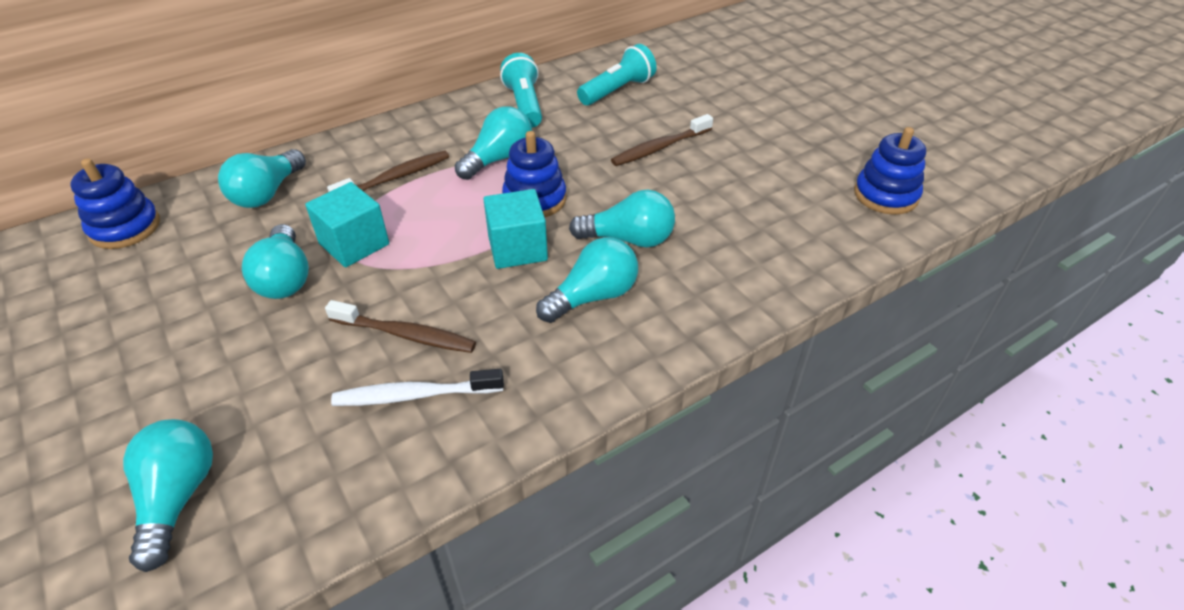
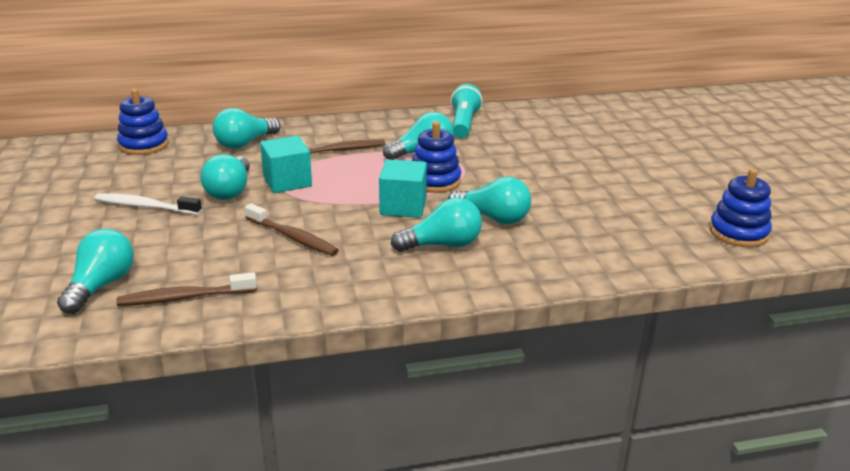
camera: 20 degrees right, 15 degrees down
white toothbrush [331,369,504,406] -> white toothbrush moved to [95,193,202,215]
turquoise flashlight [577,44,657,105] -> none
brown toothbrush [611,114,713,166] -> brown toothbrush moved to [117,272,257,306]

